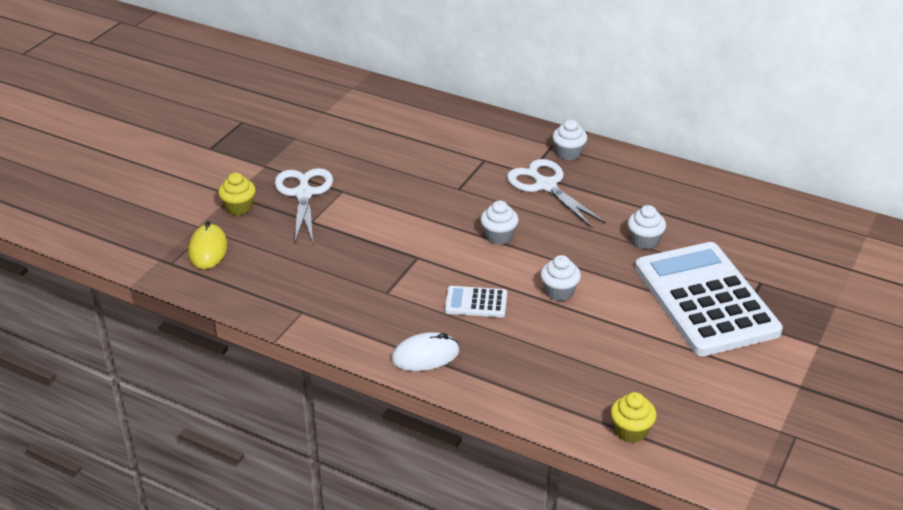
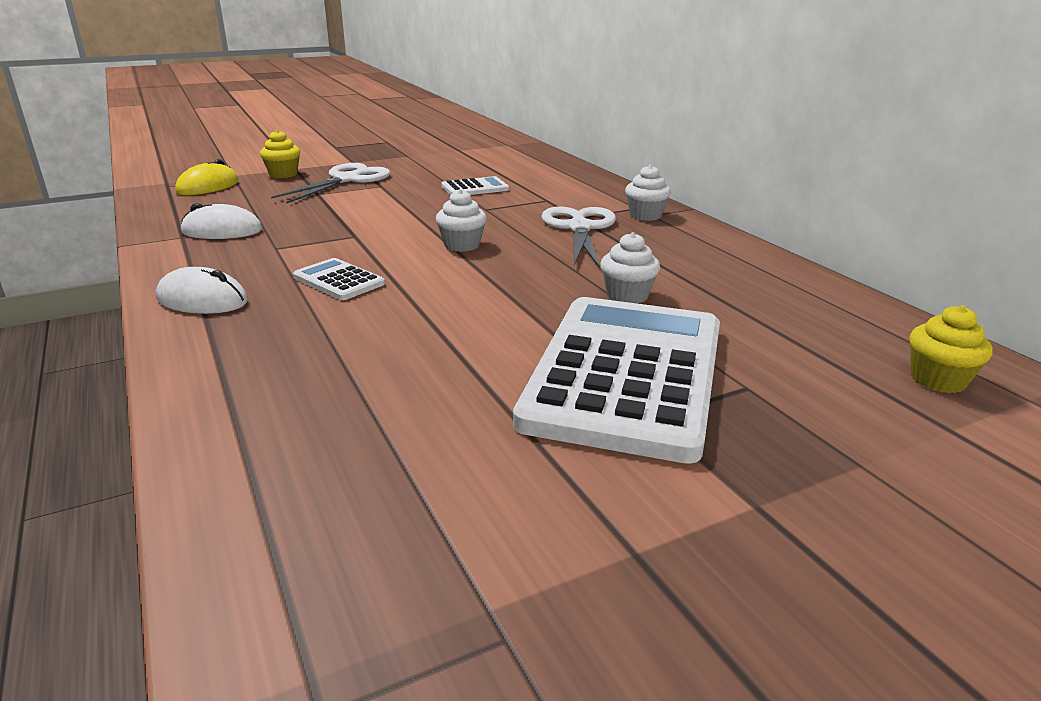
camera: 35 degrees right, 10 degrees down
white cupcake [540,255,581,301] -> none
yellow cupcake [611,392,657,443] -> yellow cupcake moved to [909,305,992,393]
none -> white mouse [181,203,262,239]
none -> white calculator [441,176,509,195]

